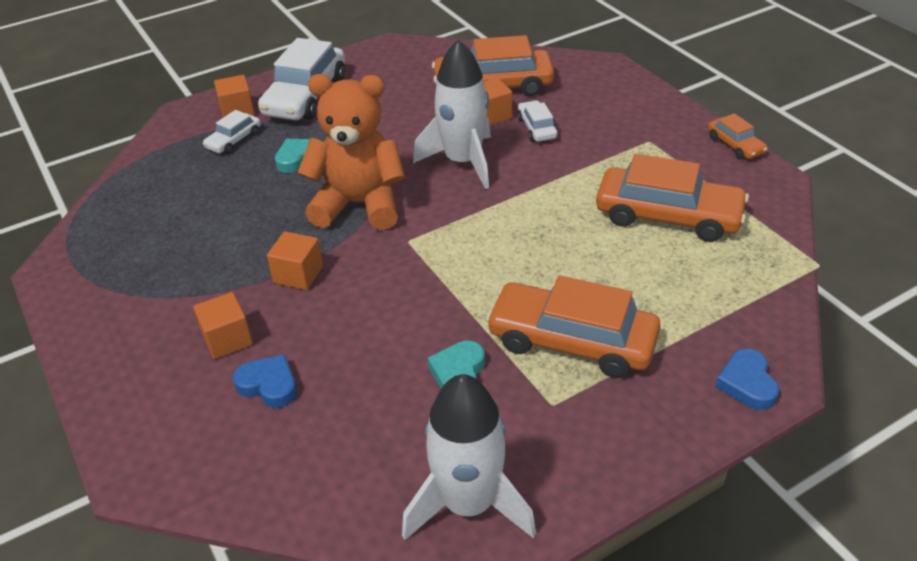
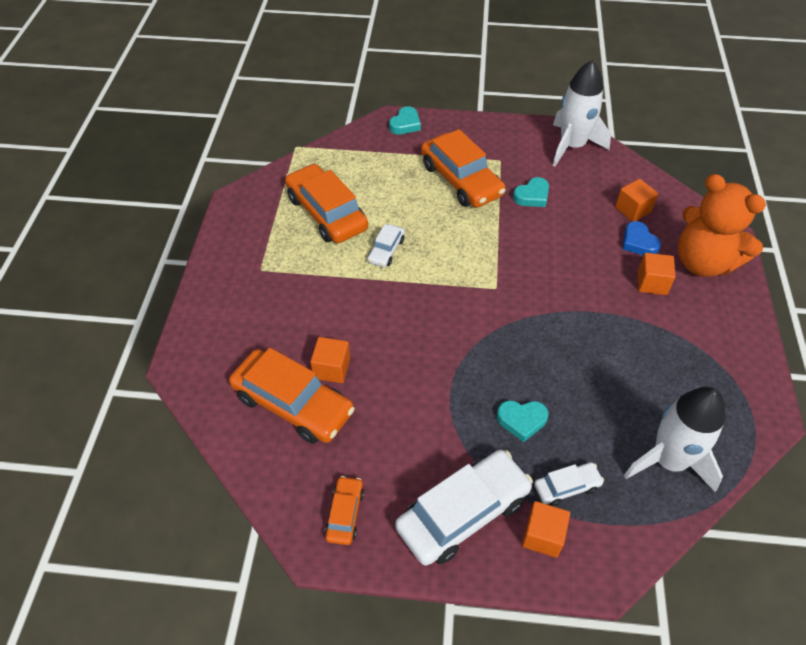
camera: 145 degrees left, 10 degrees up
orange cube [267,231,323,290] -> orange cube moved to [615,179,658,222]
orange teddy bear [297,74,405,230] -> orange teddy bear moved to [678,174,766,277]
white rocket [413,40,491,189] -> white rocket moved to [624,387,725,493]
white car [517,100,557,142] -> white car moved to [367,224,405,268]
orange car [708,113,768,159] -> orange car moved to [325,476,364,545]
blue heart [715,349,779,410] -> turquoise heart [389,106,421,135]

